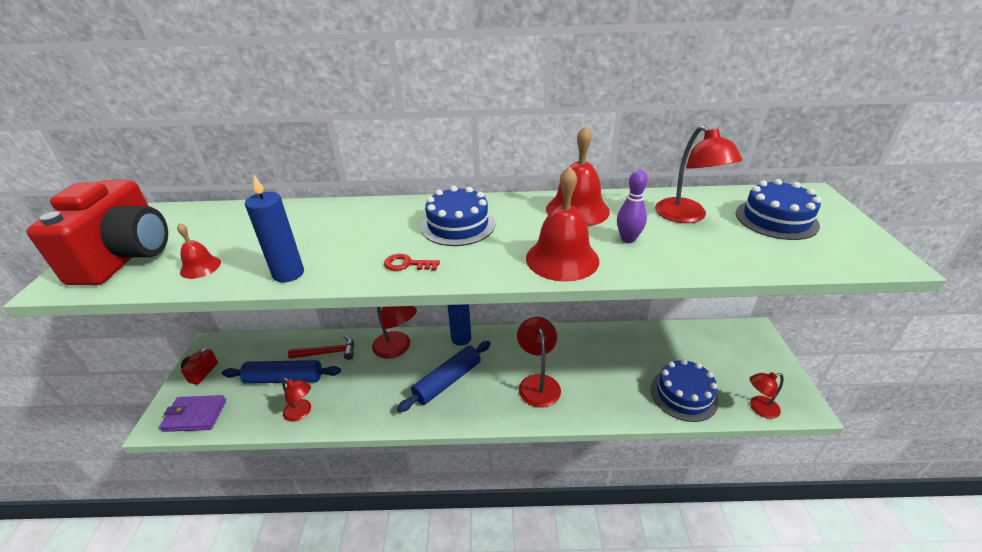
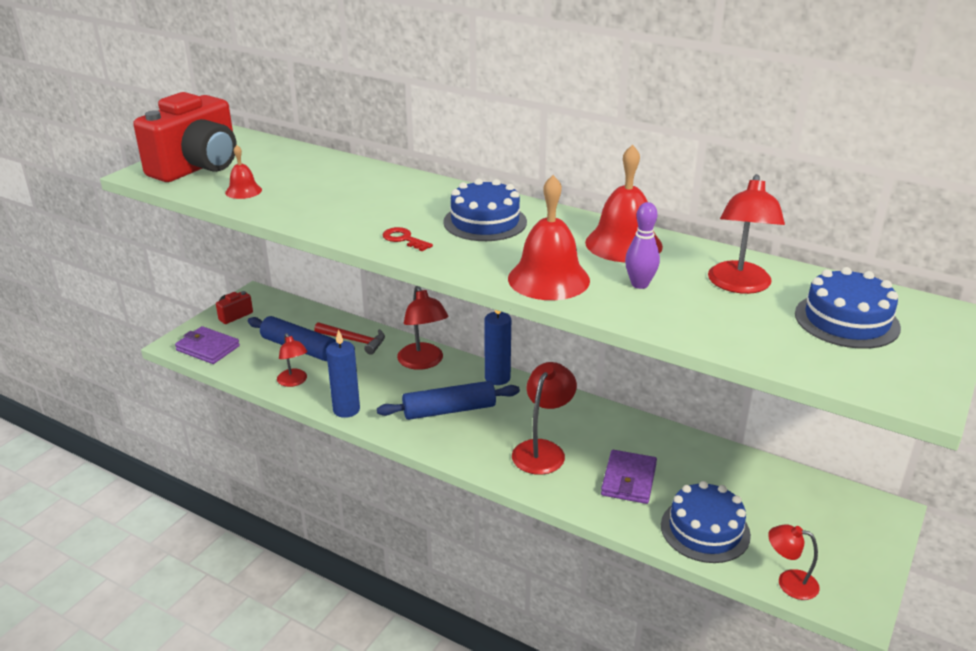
camera: 30 degrees right, 5 degrees down
blue candle [245,175,304,282] -> blue candle moved to [326,330,360,418]
none -> purple wallet [601,450,657,504]

